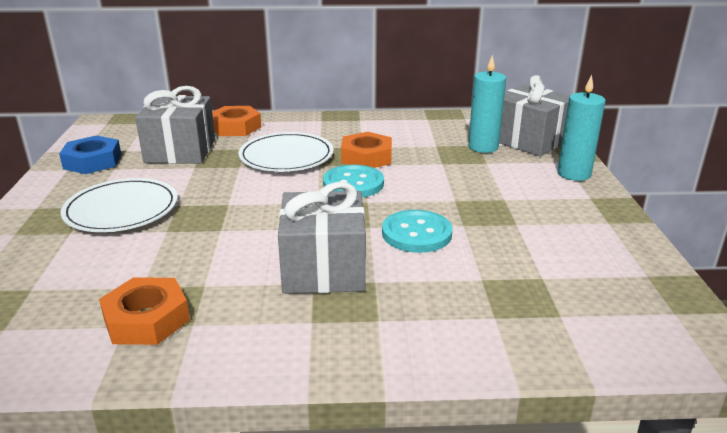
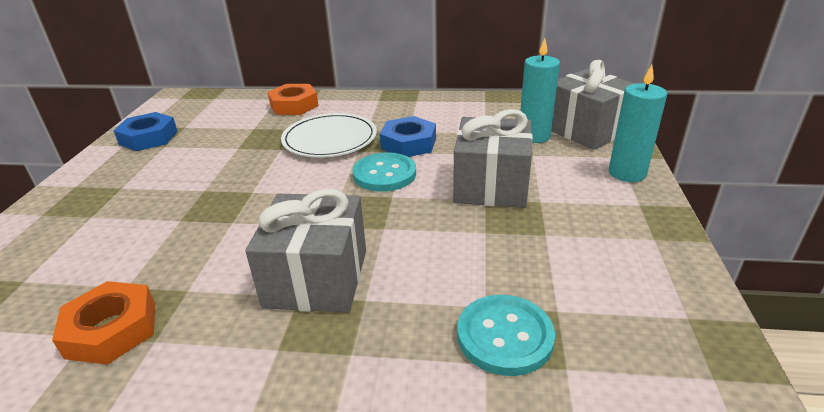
camera: 10 degrees right, 5 degrees up
white plate [61,178,178,232] -> none
grey gift [135,86,215,164] -> grey gift moved to [453,109,533,208]
orange nut [341,132,392,168] -> blue nut [380,116,436,157]
turquoise button [382,210,452,253] -> turquoise button moved to [457,295,555,376]

